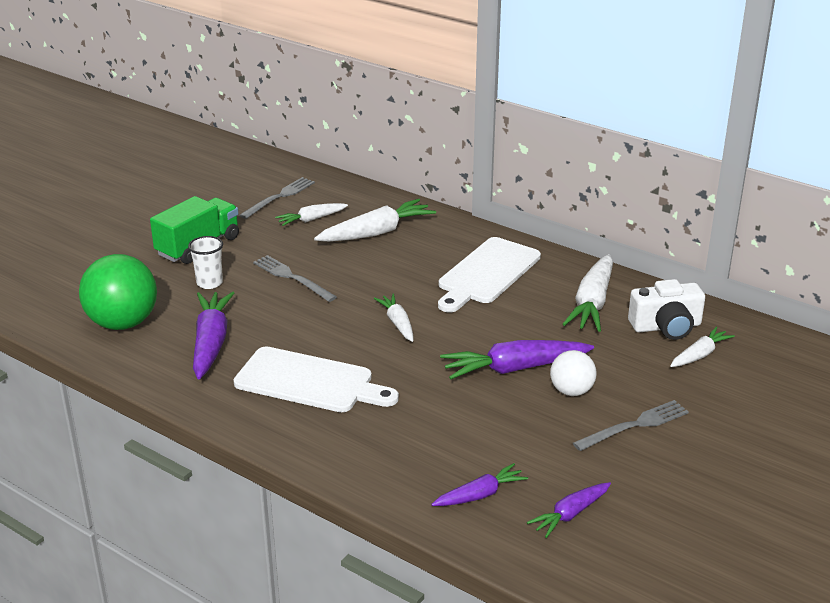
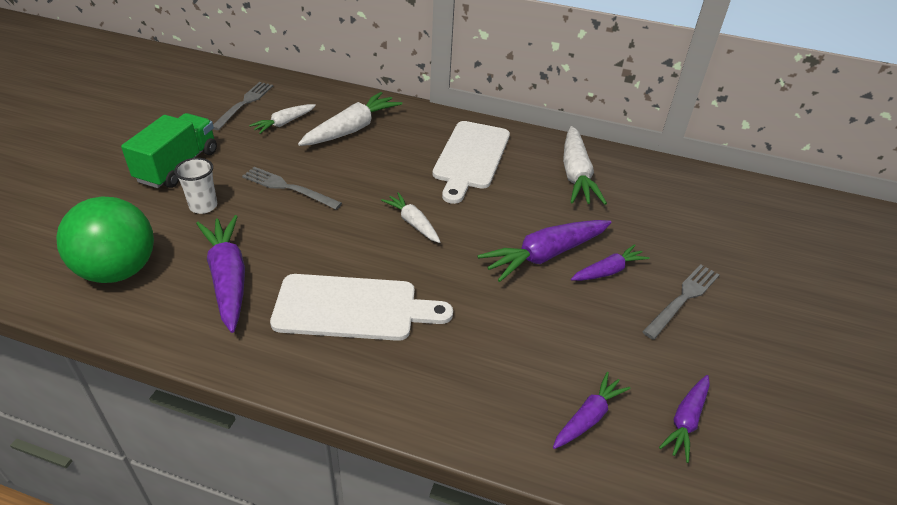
camera: 20 degrees left, 10 degrees up
white ball [550,350,597,396] -> purple carrot [571,244,650,281]
white camera [628,279,705,340] -> none
white carrot [670,327,735,367] -> none

